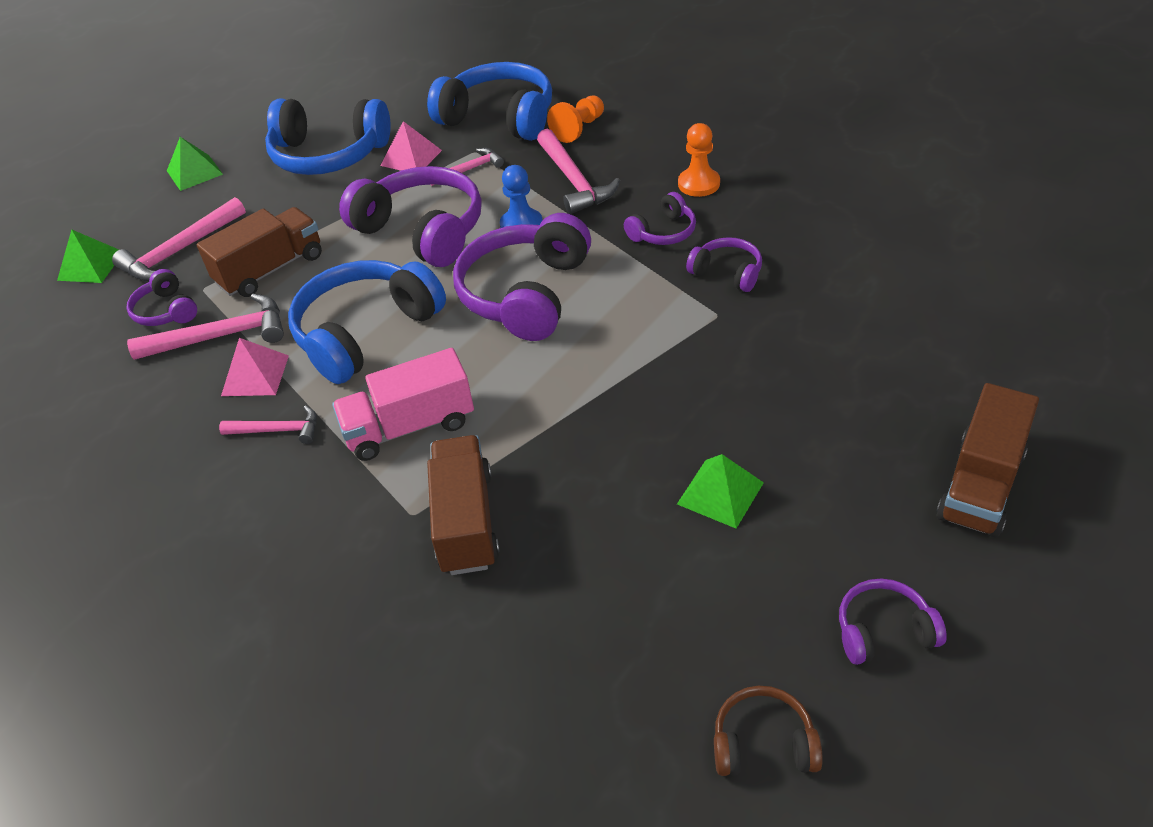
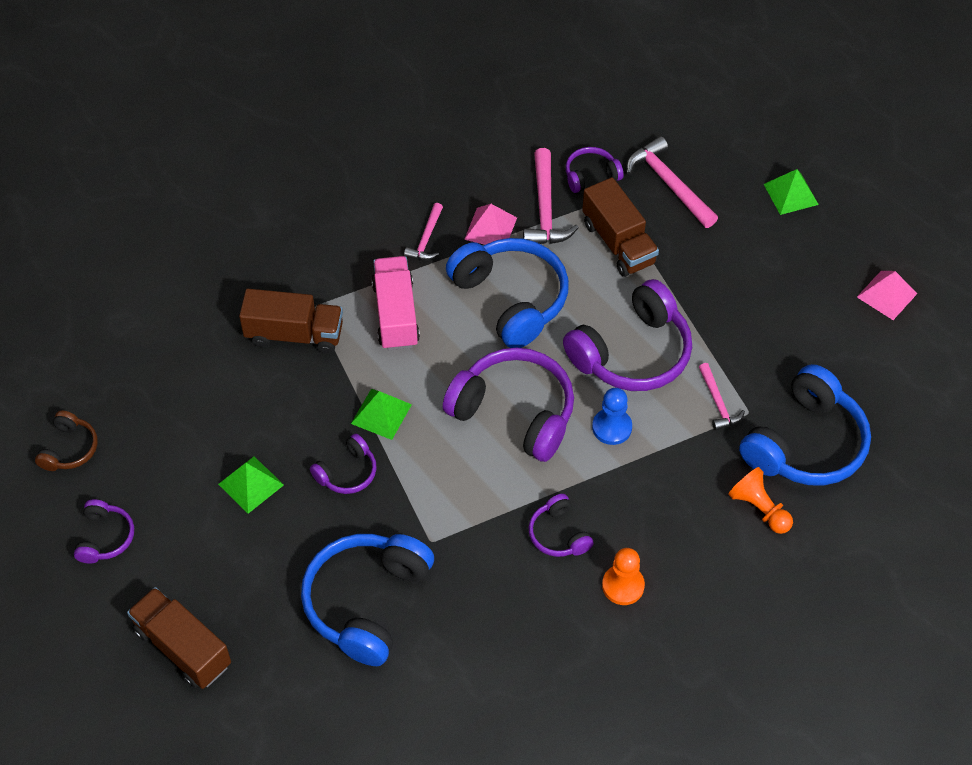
camera: 100 degrees right, 10 degrees up
green pyramid [57,229,119,283] -> green pyramid moved to [351,389,412,440]
blue headphones [265,99,391,175] -> blue headphones moved to [301,534,434,666]
pink pyramid [381,121,442,171] -> pink pyramid moved to [857,271,917,320]
pink hammer [537,129,620,214] -> none
purple headphones [686,237,762,292] -> purple headphones moved to [310,434,377,494]

